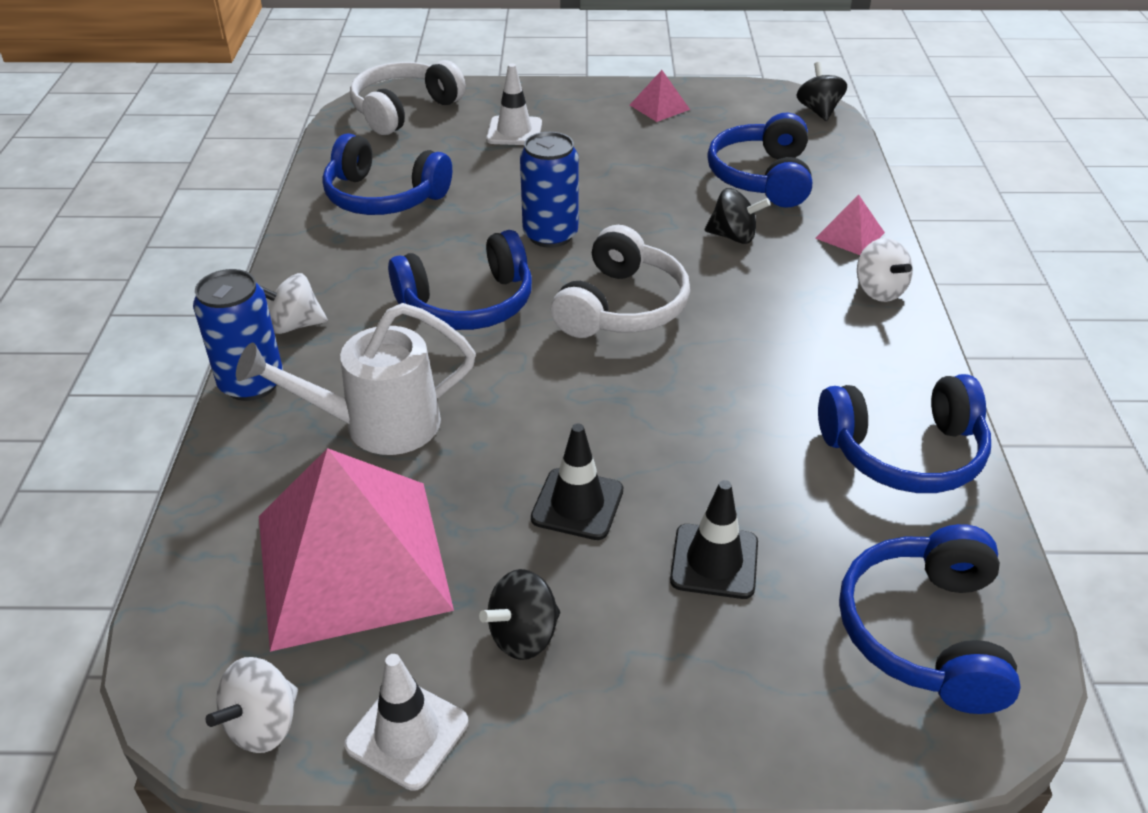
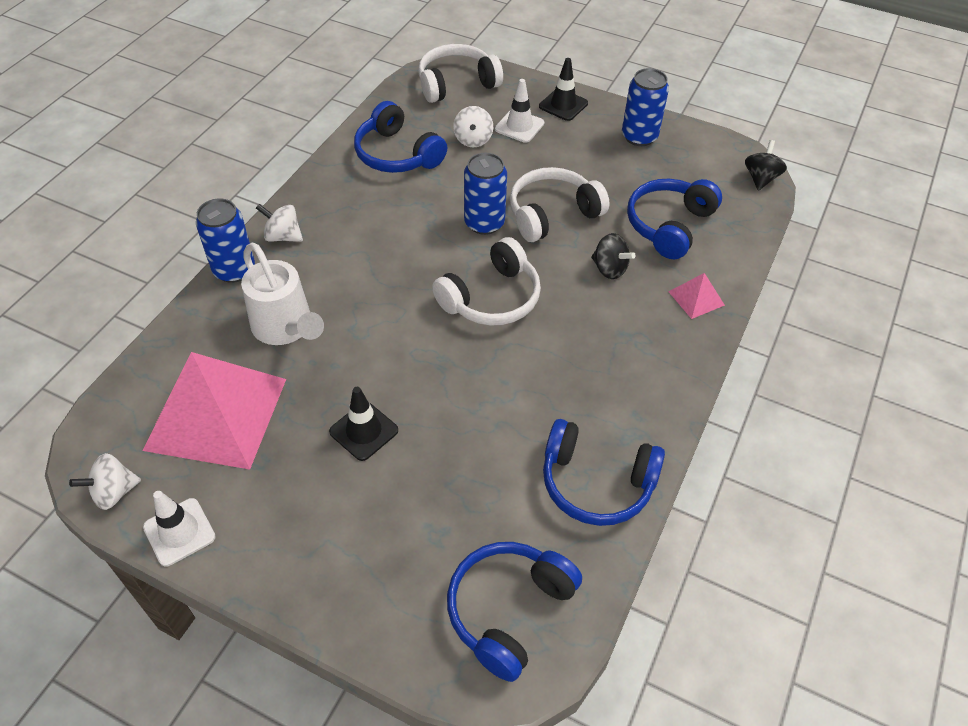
camera: 25 degrees right, 10 degrees up
white watering can [236,303,476,455] -> white watering can turned 135 degrees counterclockwise [241,243,324,345]
blue headphones [388,230,532,330] -> none
black spinning top [479,569,560,660] -> none
pink pyramid [630,70,690,122] -> blue can [622,68,669,146]
black traffic cone [670,480,758,599] -> black traffic cone moved to [539,58,588,121]
white spinning top [857,238,913,302] -> white spinning top moved to [453,106,493,147]
none -> white headphones [510,167,610,242]

